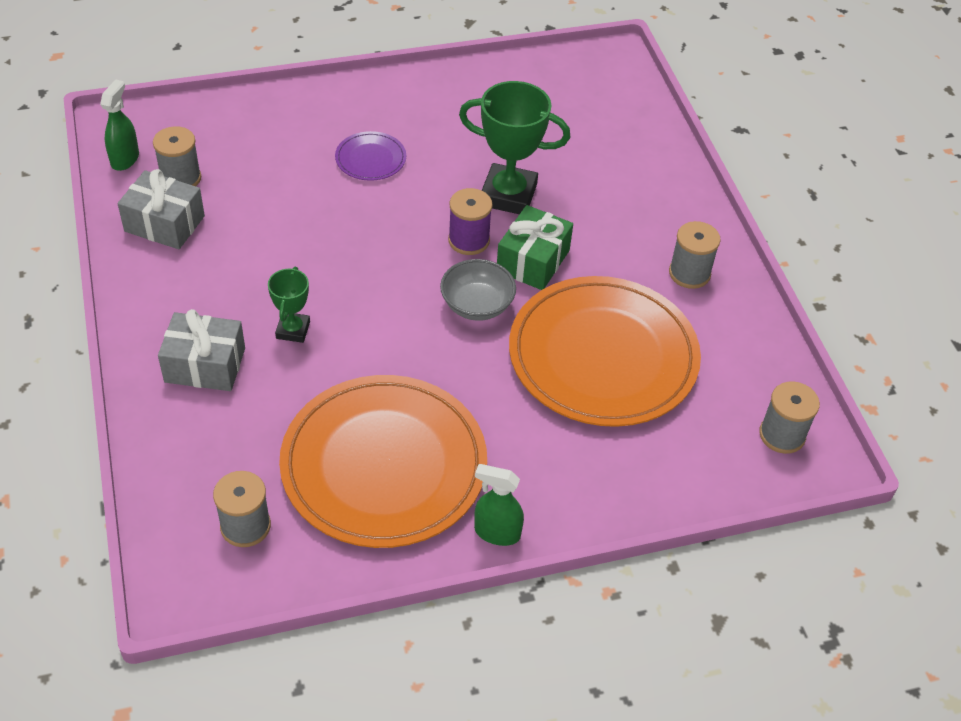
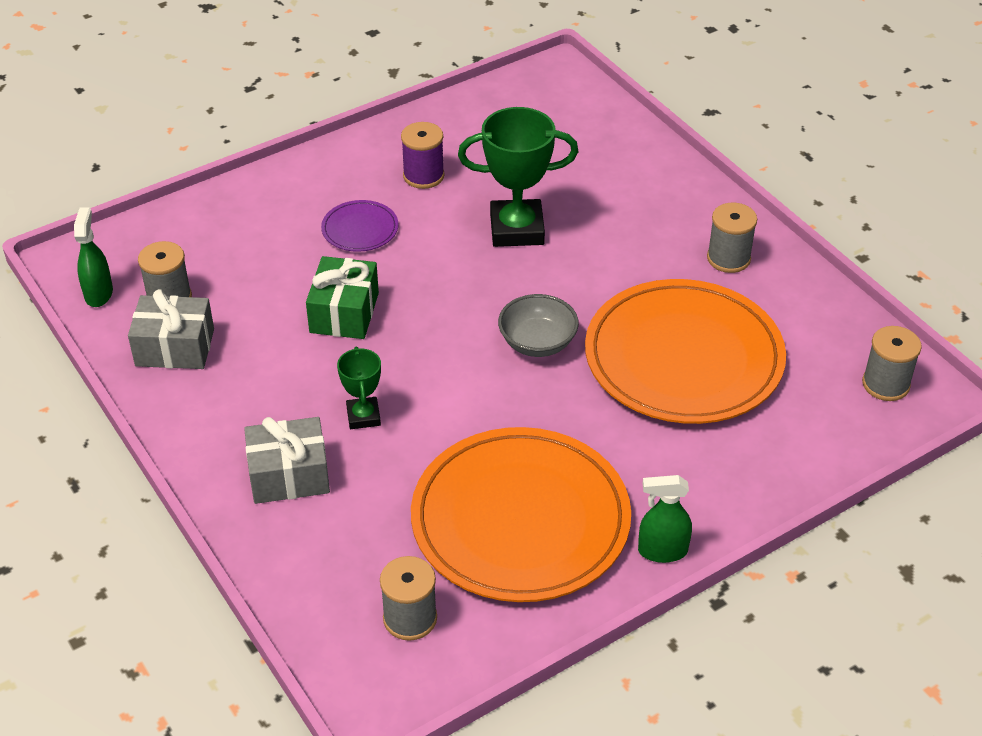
camera: 15 degrees left, 5 degrees down
purple spool [448,188,492,255] -> purple spool moved to [401,122,444,189]
green gift [497,205,573,290] -> green gift moved to [306,256,379,339]

